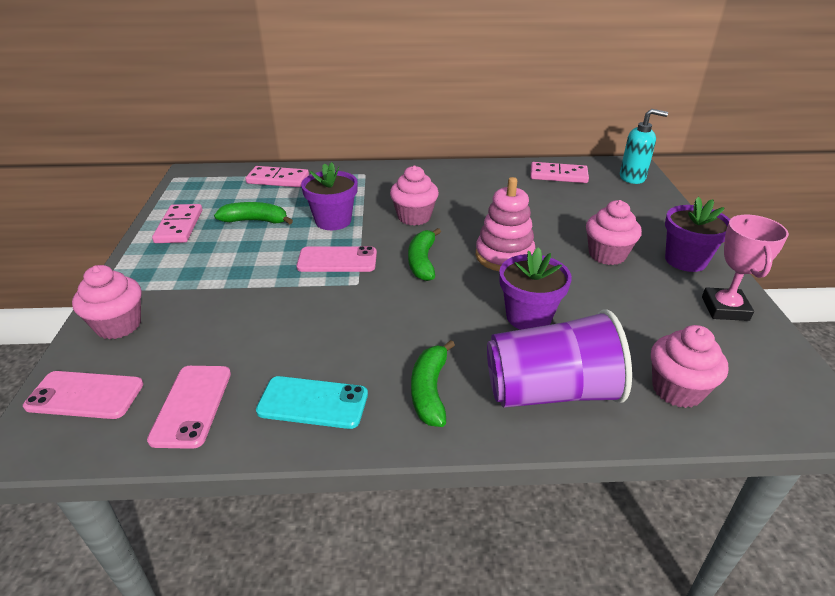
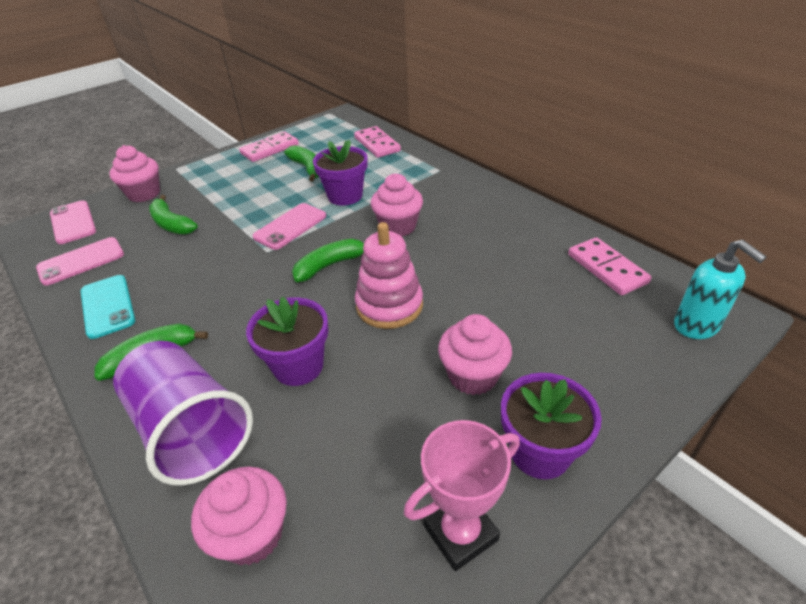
camera: 55 degrees right, 5 degrees up
pink phone [296,246,377,272] -> pink phone turned 75 degrees clockwise [252,203,326,250]
none -> green banana [149,195,198,235]

